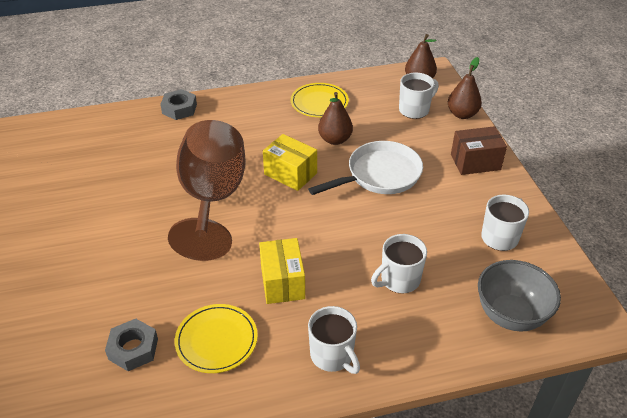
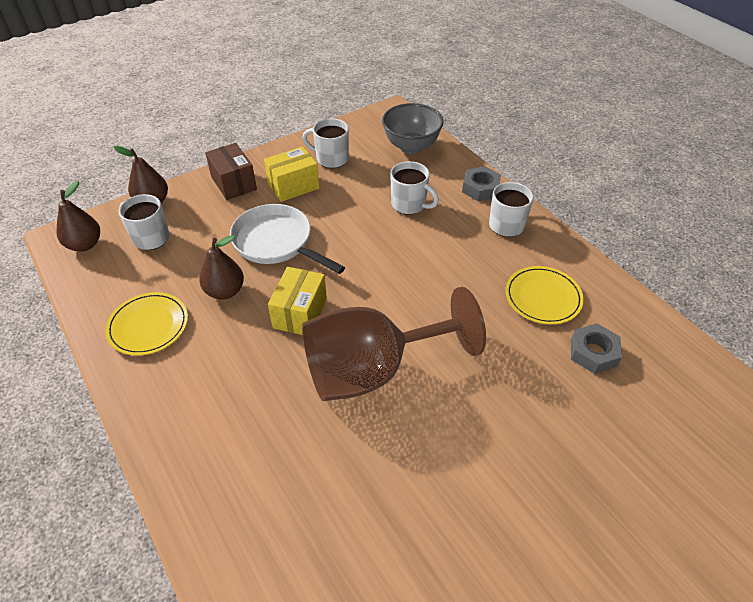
camera: 110 degrees left, 5 degrees up
grey nut [160,89,197,120] -> grey nut moved to [462,166,501,201]
yellow box [259,238,305,304] -> yellow box moved to [264,147,319,202]

